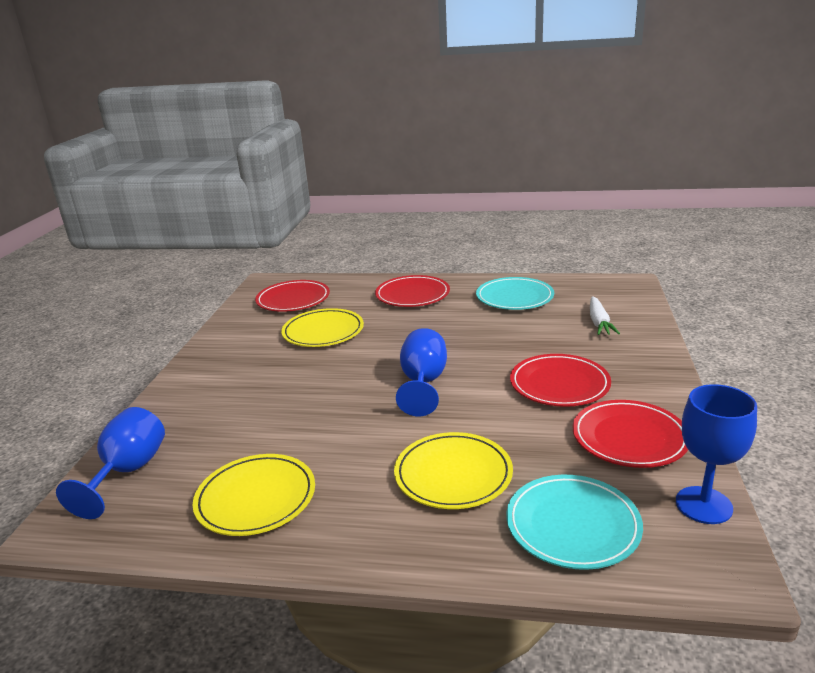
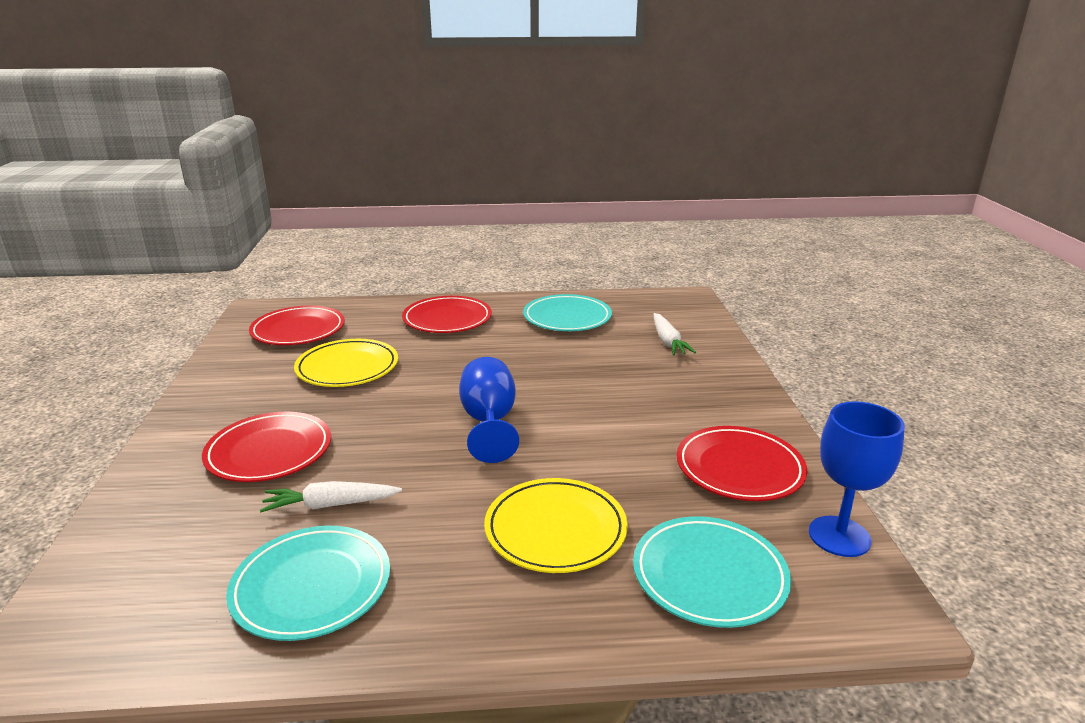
camera: 15 degrees left, 0 degrees up
blue goblet [56,407,165,519] -> none
yellow plate [193,454,315,536] -> turquoise plate [226,526,390,641]
red plate [510,354,611,407] -> red plate moved to [202,412,331,482]
none -> white carrot [260,481,402,513]

